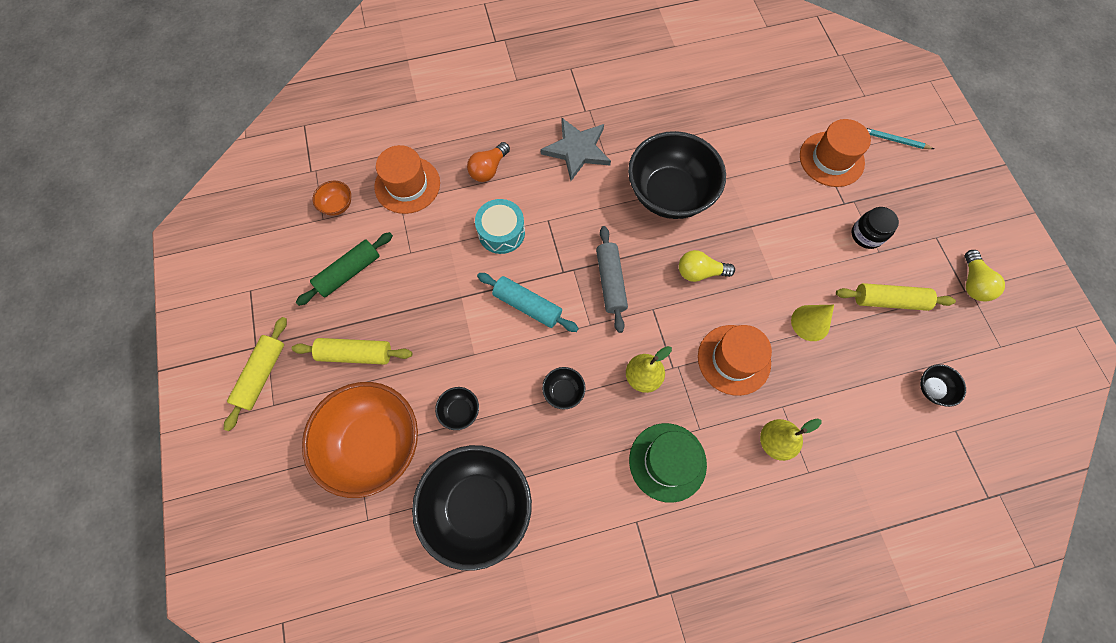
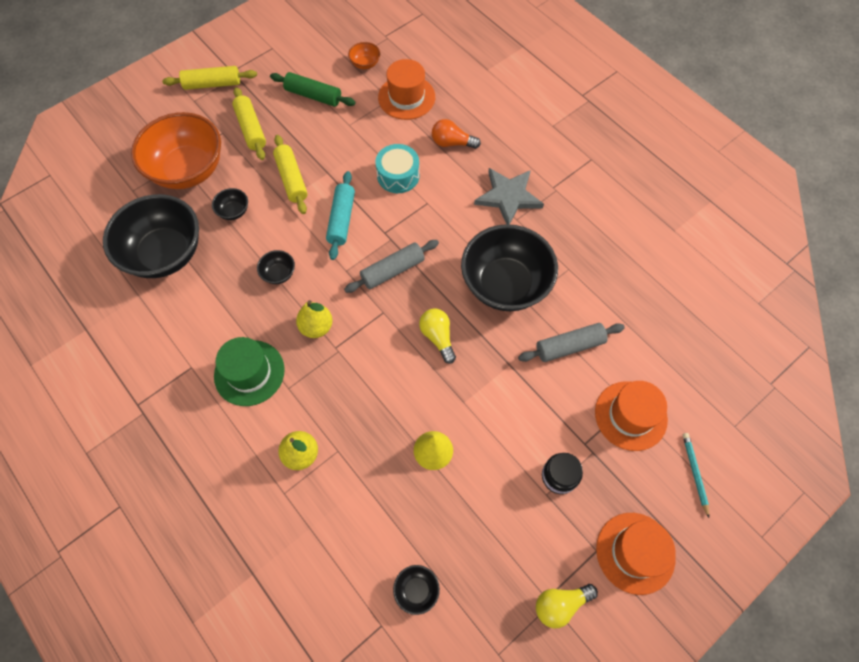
camera: 65 degrees right, 5 degrees down
orange hat [698,325,772,396] -> orange hat moved to [596,513,676,595]
yellow rolling pin [836,283,956,311] -> yellow rolling pin moved to [273,135,308,214]
none -> grey rolling pin [518,323,625,362]

